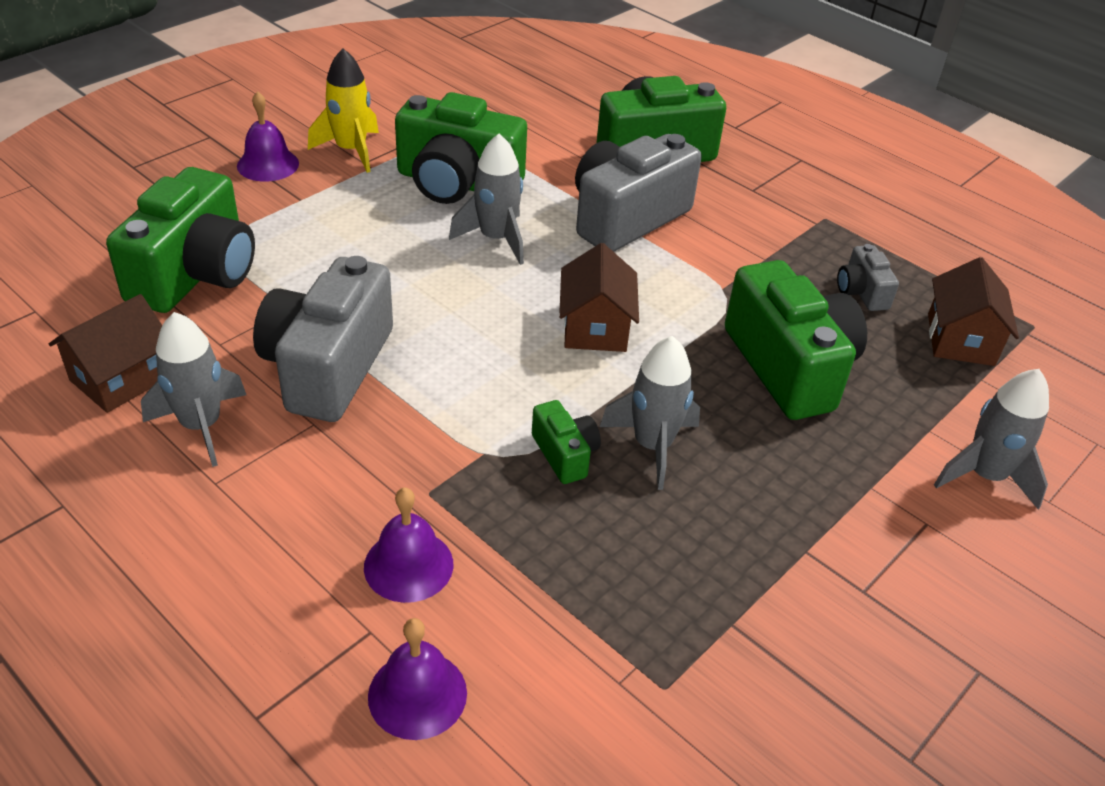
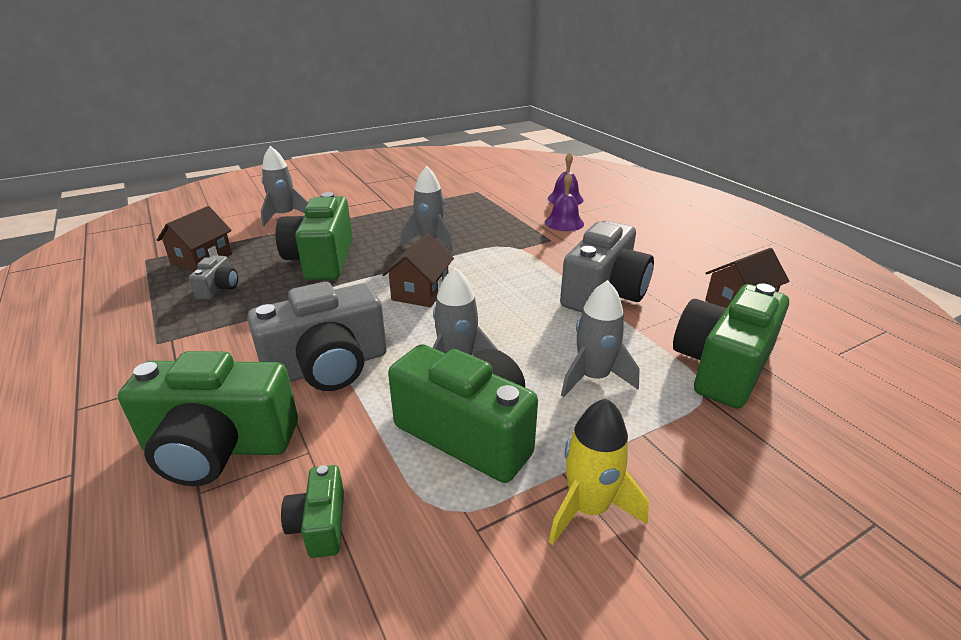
camera: 160 degrees left, 10 degrees down
grey rocket [141,312,246,467] -> grey rocket moved to [561,280,640,397]
purple bell [237,91,299,182] -> none
green camera [532,400,601,484] -> green camera moved to [281,465,344,558]

